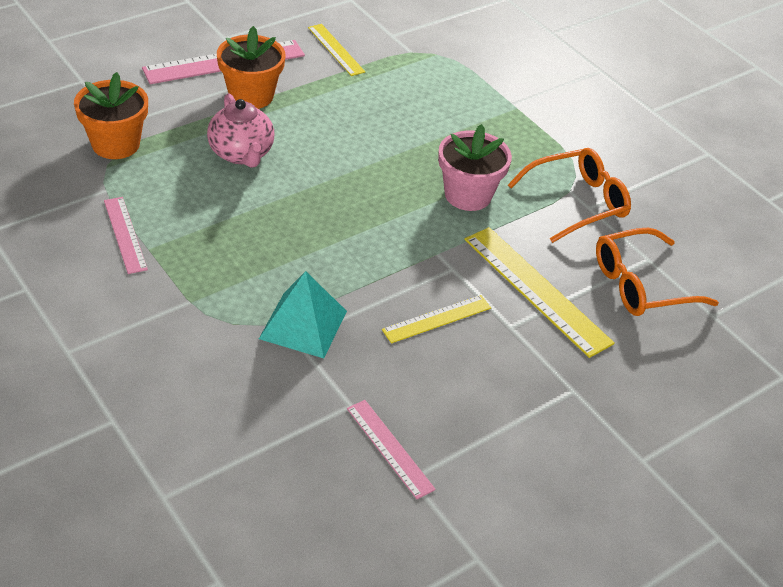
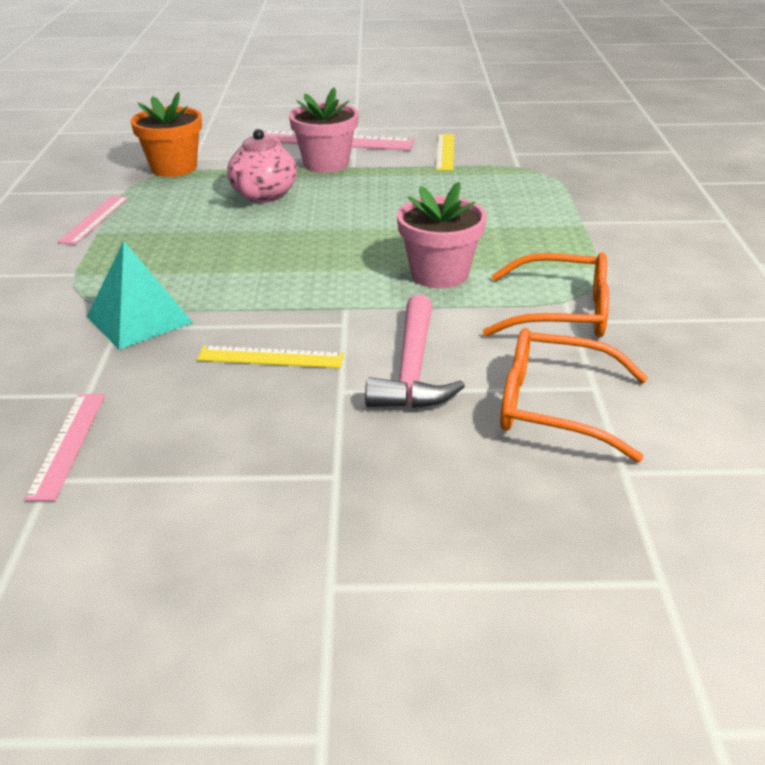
camera: 40 degrees right, 10 degrees down
orange flower pot [217,26,285,109] -> pink flower pot [289,88,359,173]
yellow ruler [464,227,615,358] -> pink hammer [365,294,465,408]

